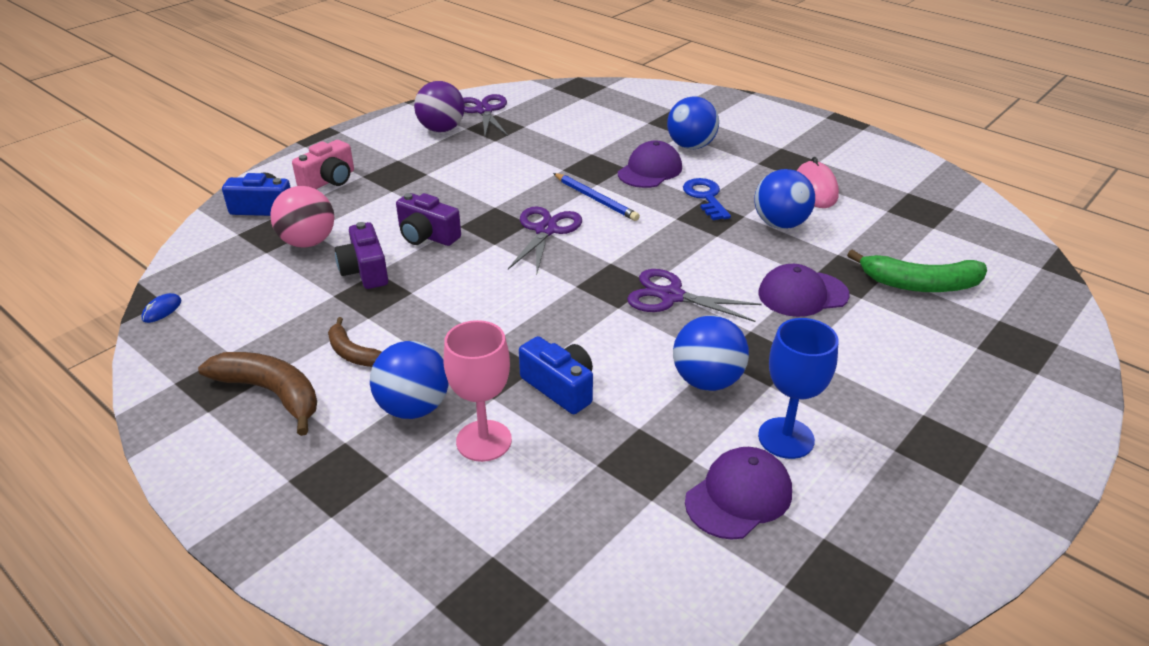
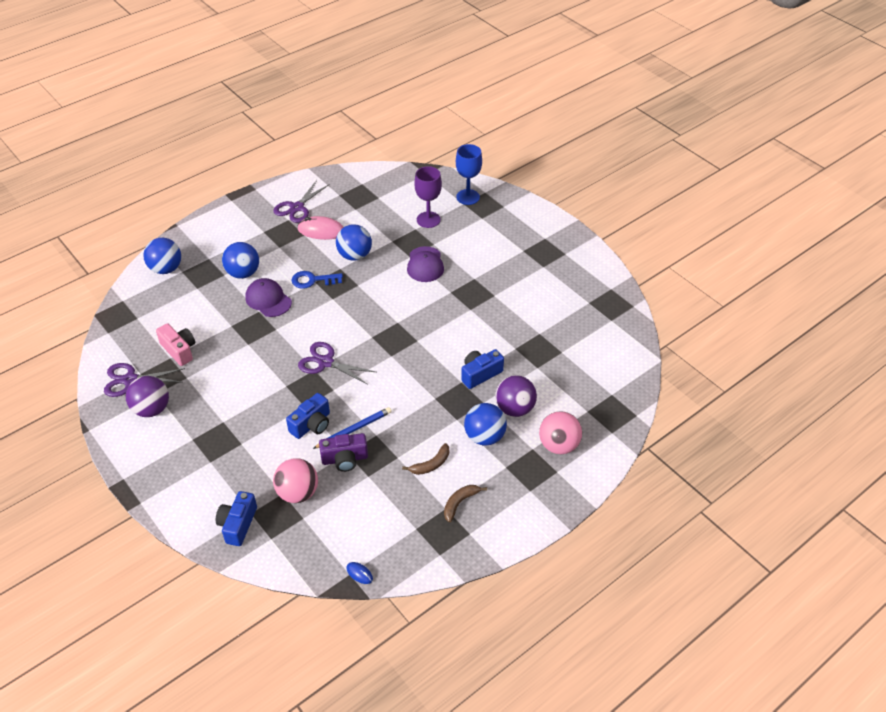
camera: 80 degrees left, 10 degrees up
brown banana [198,352,317,436] -> brown banana [444,485,487,522], size x0.60
pink camera [292,140,354,189] -> pink camera moved to [156,323,195,366]
purple camera [396,193,461,246] -> blue camera [286,393,330,439]
pink goblet [443,320,512,462] -> purple ball [495,375,537,417]
blue pencil [553,173,640,221] -> blue pencil moved to [313,407,392,449]
purple scissors [627,269,762,322] -> purple scissors moved to [274,180,330,223]
blue ball [673,315,749,391] -> blue ball moved to [143,238,181,274]
purple cap [685,447,792,540] -> none
blue goblet [758,318,839,459] -> blue goblet moved to [456,144,482,205]
green banana [847,250,987,292] -> purple goblet [414,166,442,228]
none -> pink ball [539,411,582,454]

